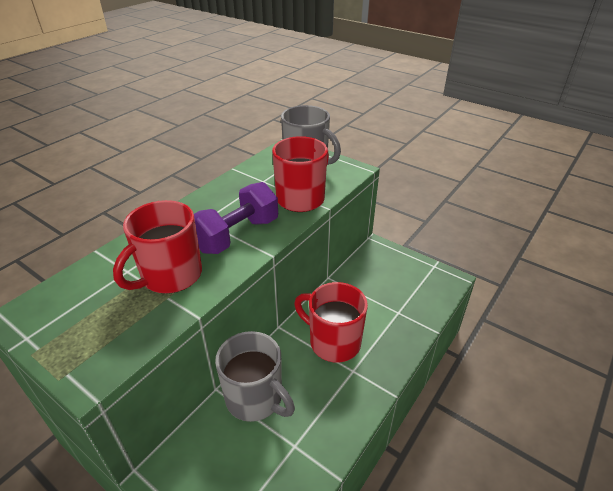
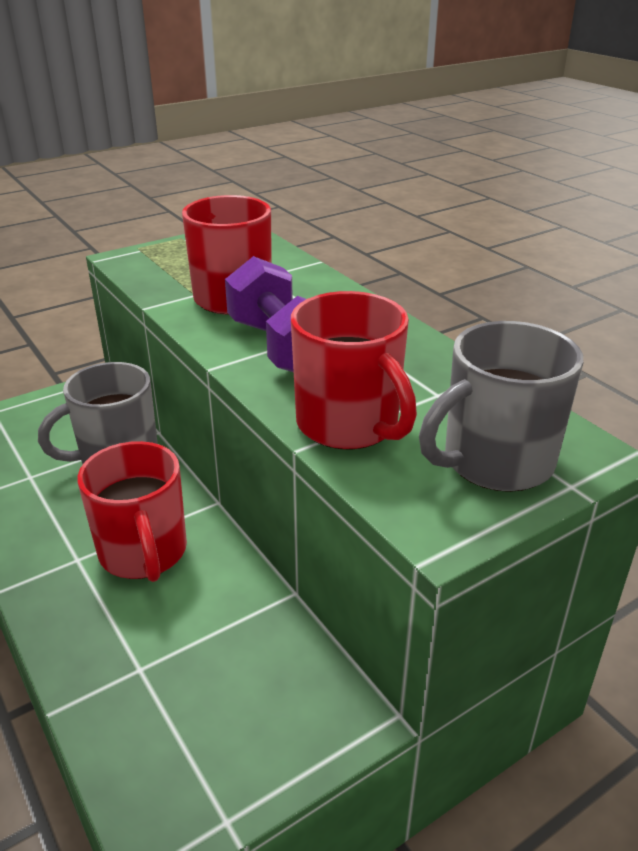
camera: 110 degrees right, 5 degrees down
red mug [294,282,368,362] -> red mug turned 105 degrees clockwise [77,441,187,582]

